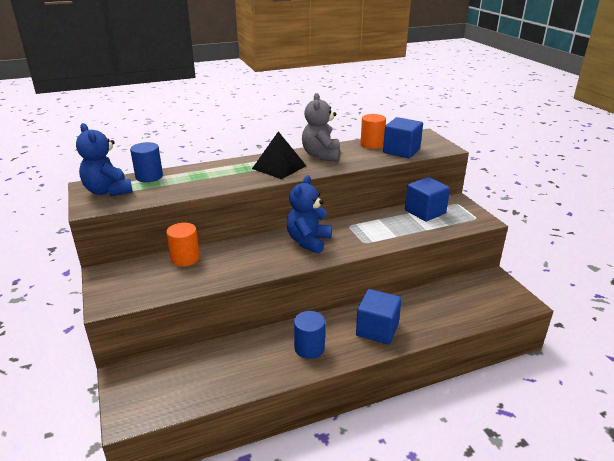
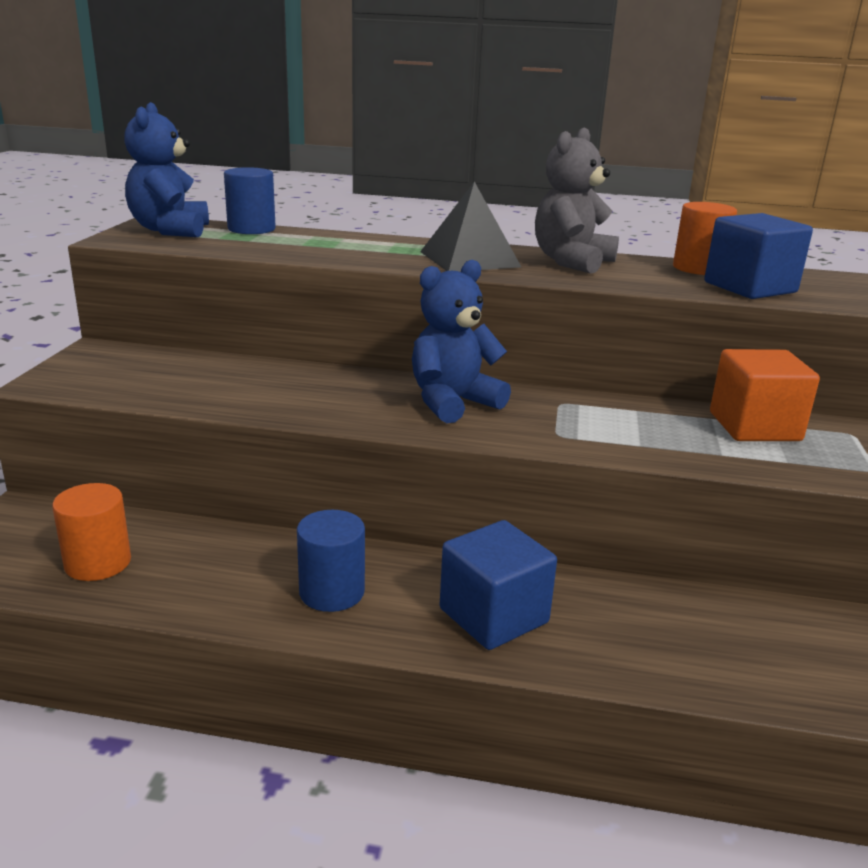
camera: 30 degrees right, 5 degrees down
orange cylinder [166,223,200,266] -> orange cylinder moved to [52,483,131,581]
blue cube [405,177,450,222] -> orange cube [710,349,820,441]

